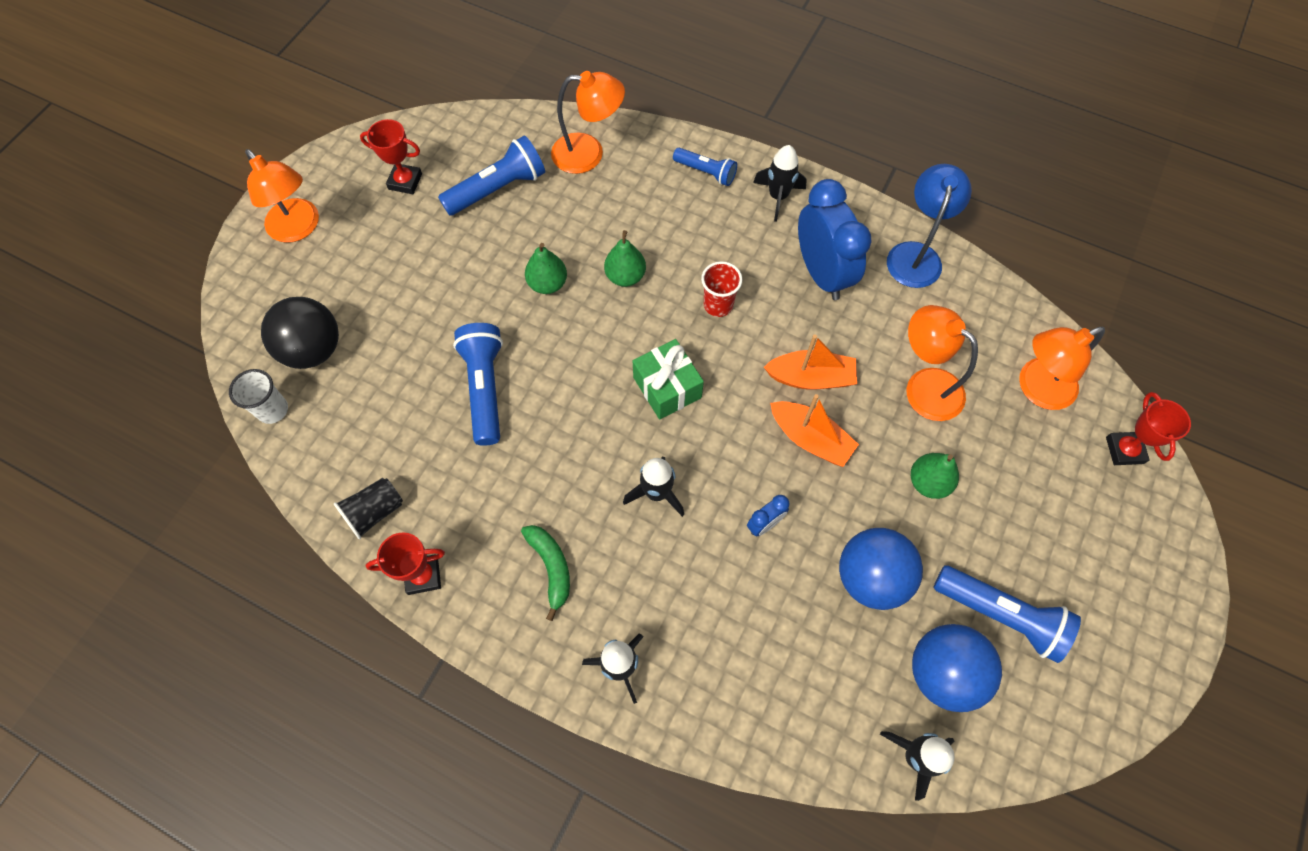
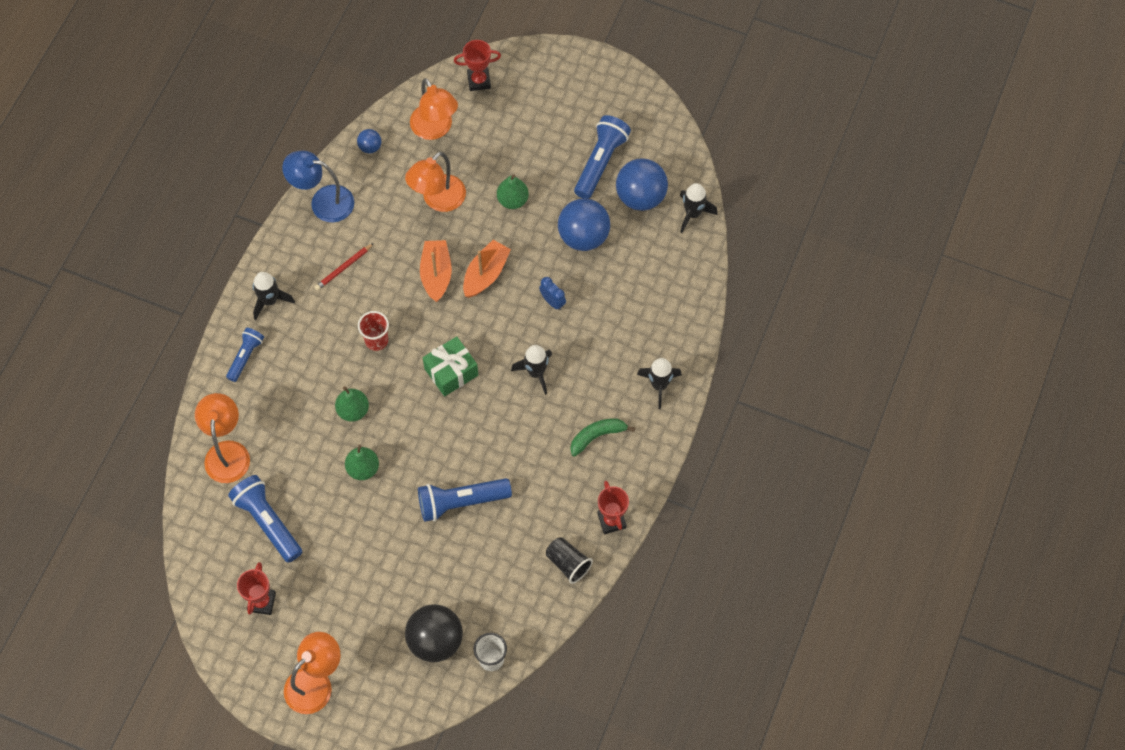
camera: 95 degrees left, 0 degrees up
blue clock [798,179,872,300] -> red pencil [315,243,374,291]
none -> blue ball [357,129,381,153]

